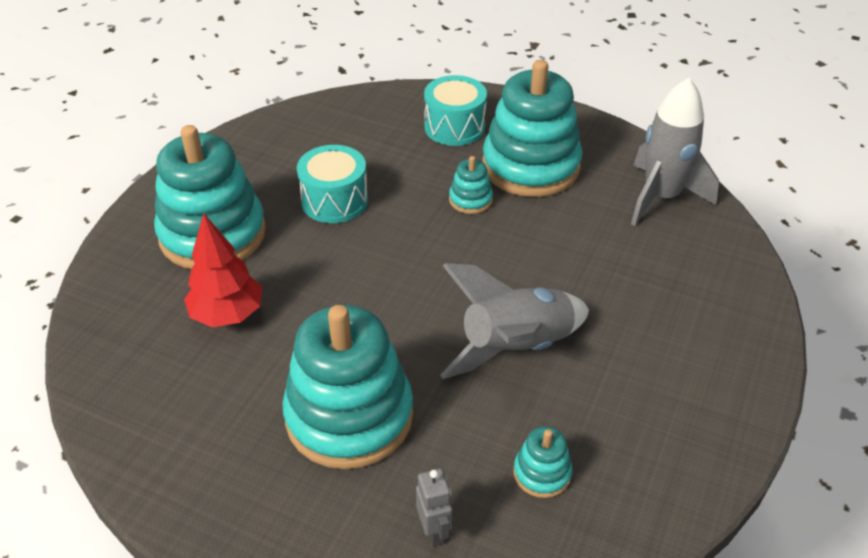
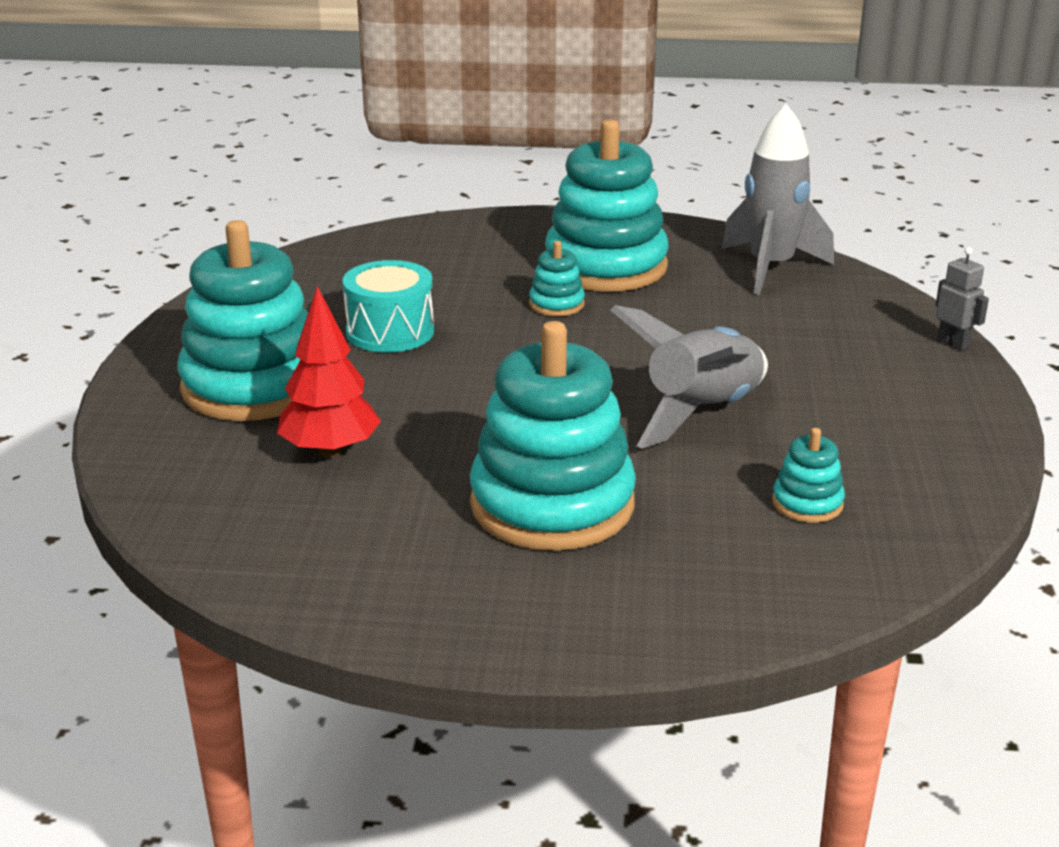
camera: 20 degrees left, 15 degrees down
grey robot [416,468,452,547] -> grey robot moved to [936,247,989,351]
turquoise drum [424,75,487,146] -> none

